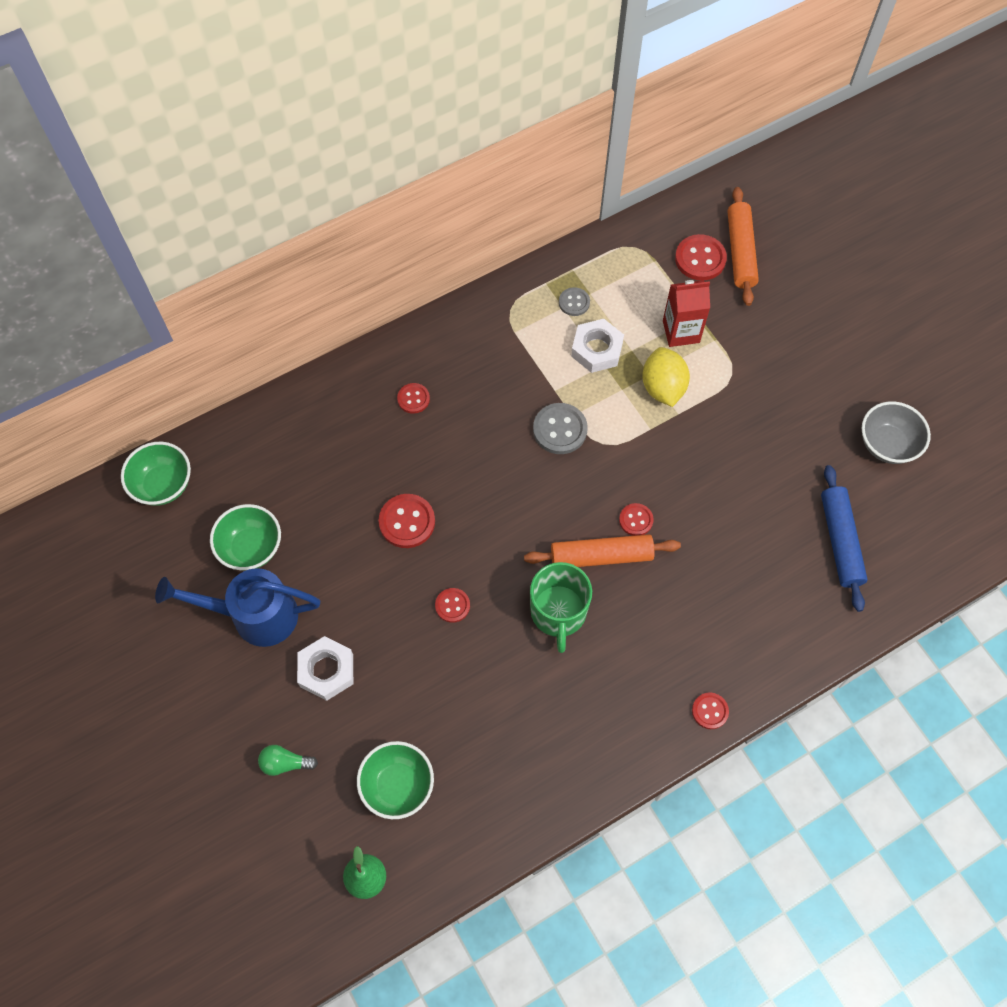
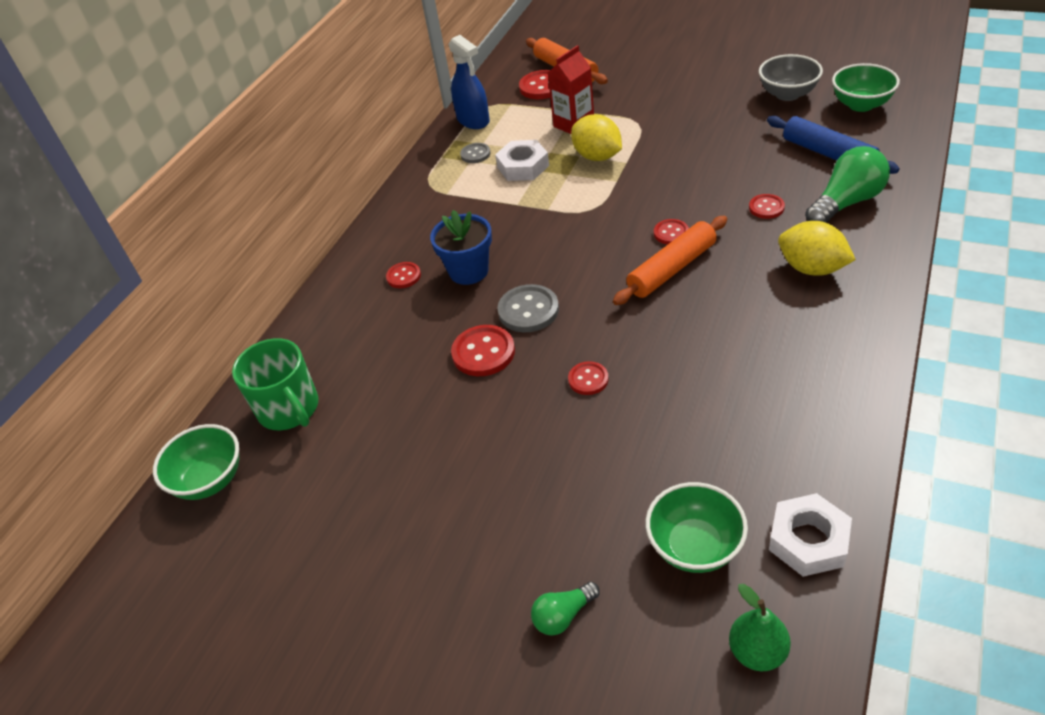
camera: 30 degrees left, 20 degrees down
blue watering can [155,568,320,647] -> none
green bowl [210,504,281,571] -> green bowl moved to [832,63,900,112]
white nut [297,636,353,701] -> white nut moved to [769,493,852,577]
green mug [530,562,592,653] -> green mug moved to [232,338,318,430]
grey button [533,403,588,454] -> grey button moved to [497,284,559,332]
red button [692,693,729,729] -> red button moved to [749,194,785,219]
none -> blue flower pot [430,210,492,285]
none -> blue spray bottle [449,35,490,129]
none -> yellow lemon [778,221,856,276]
none -> green light bulb [805,146,890,223]

